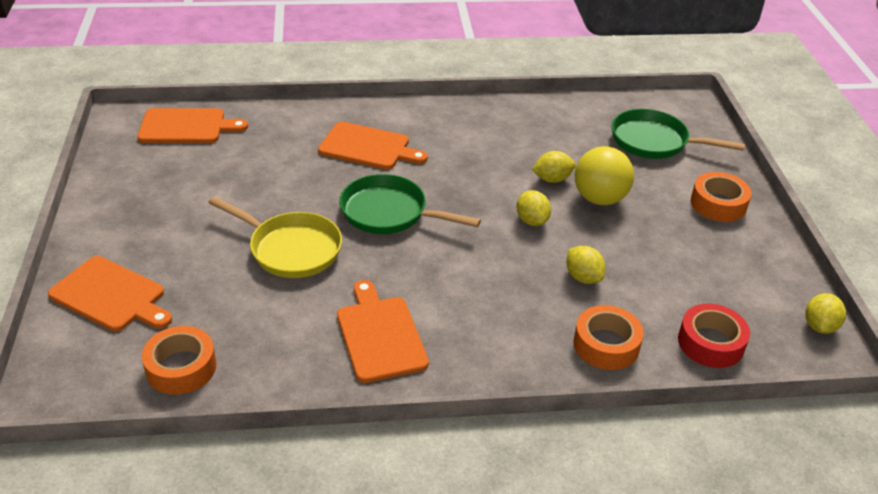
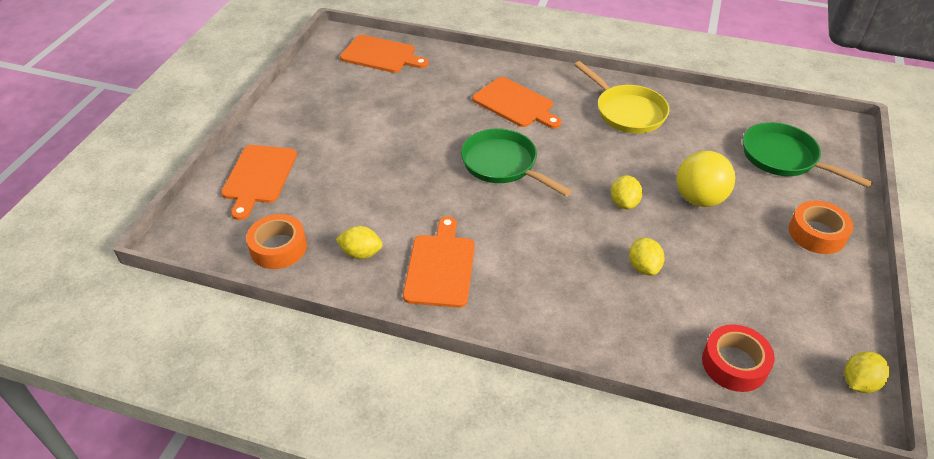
camera: 25 degrees right, 5 degrees up
orange cutting board [48,256,172,332] -> orange cutting board turned 45 degrees clockwise [221,145,297,220]
yellow pan [208,196,342,278] -> yellow pan moved to [574,61,669,134]
yellow lemon [532,151,576,183] -> yellow lemon moved to [336,226,383,259]
orange tape [573,305,644,370] -> none

